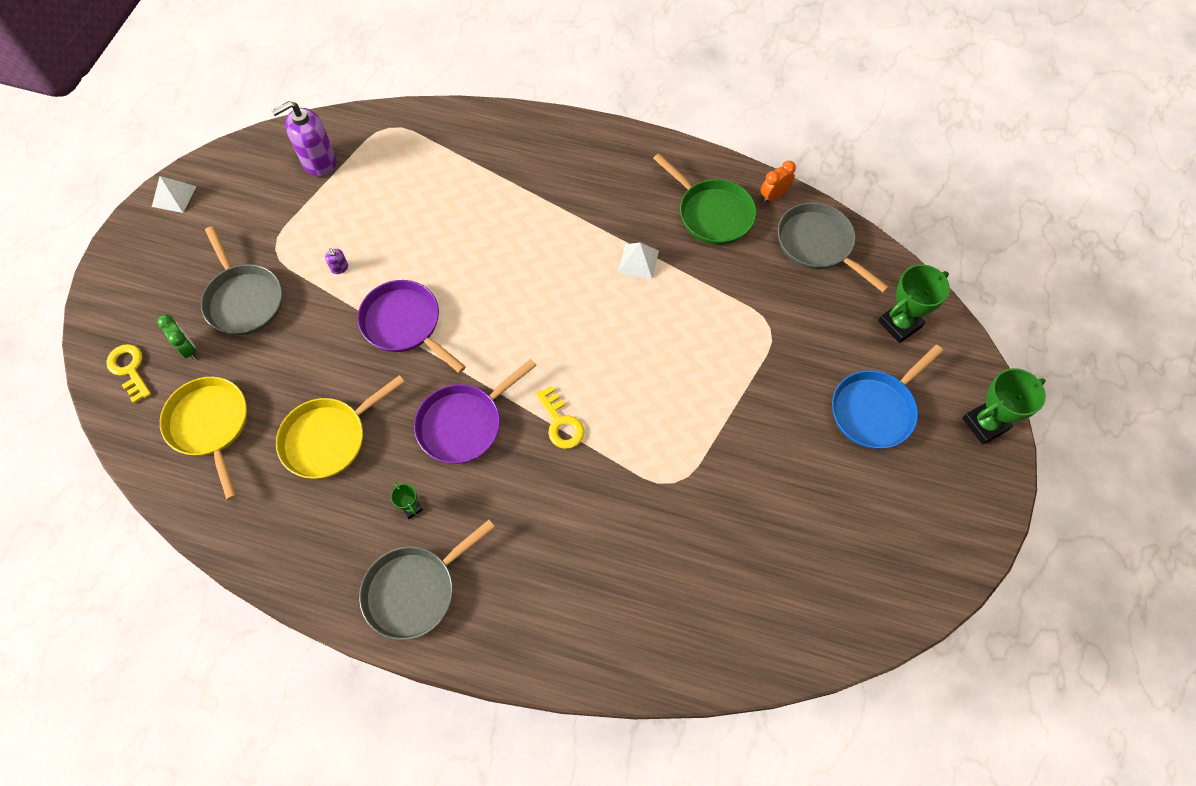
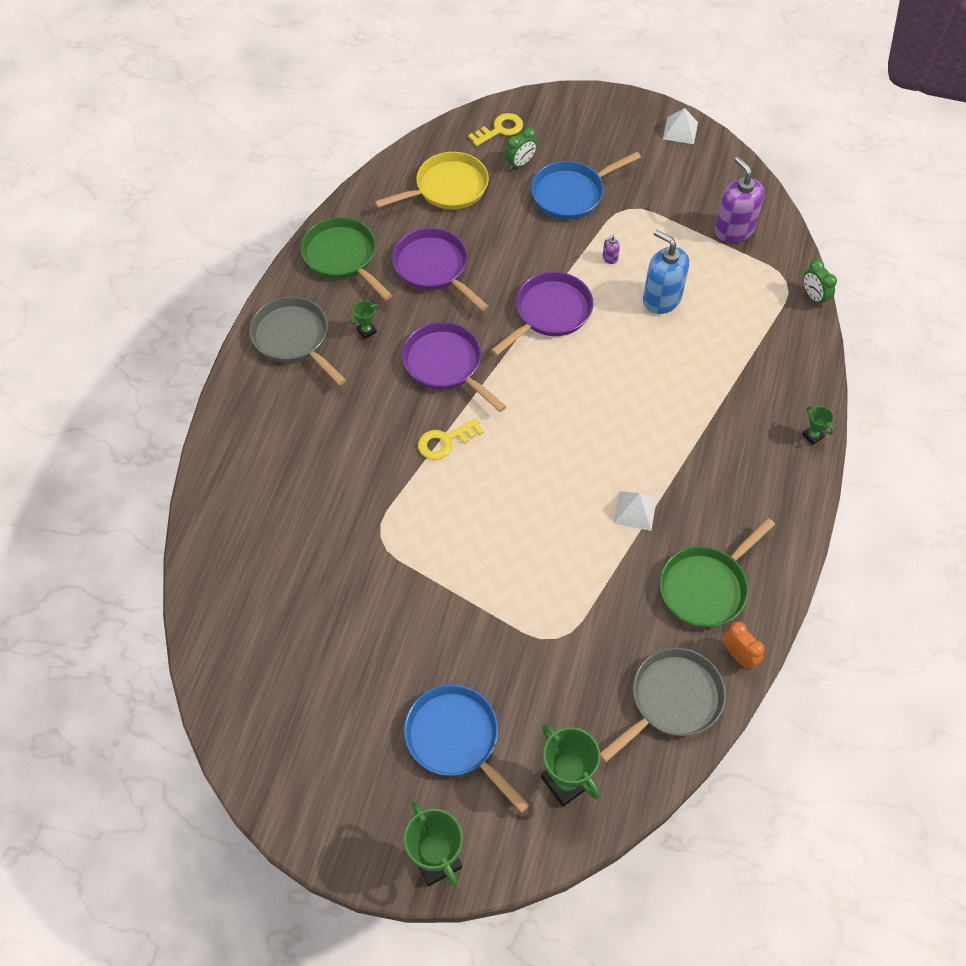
camera: 90 degrees right, 5 degrees down
grey pan [201,226,282,336] -> blue pan [531,152,641,220]
yellow pan [276,375,405,479] -> purple pan [392,228,488,311]
none -> green pan [301,217,392,300]
none -> blue soap dispenser [643,230,689,314]
none -> green trophy [802,406,834,445]
none -> green clock [803,259,837,307]

